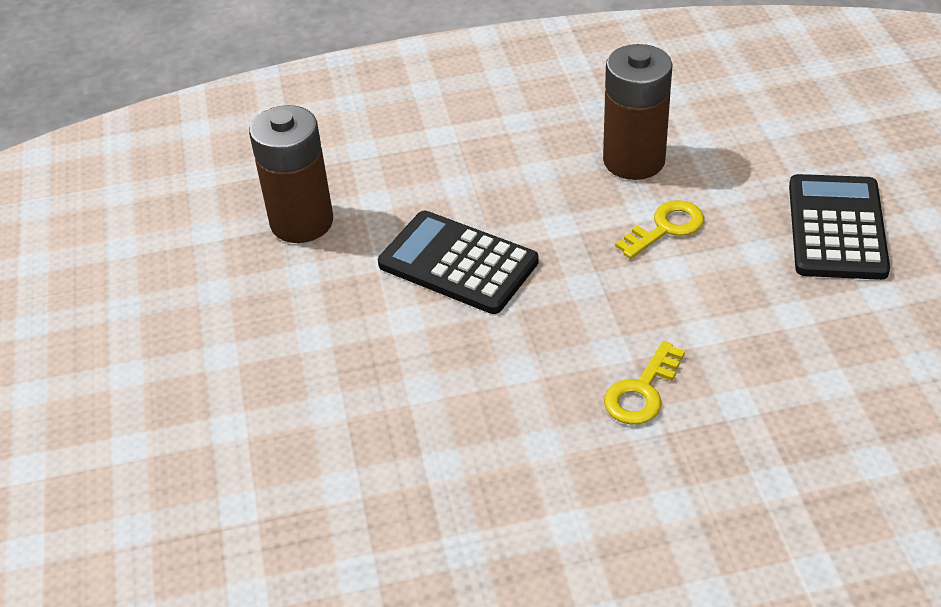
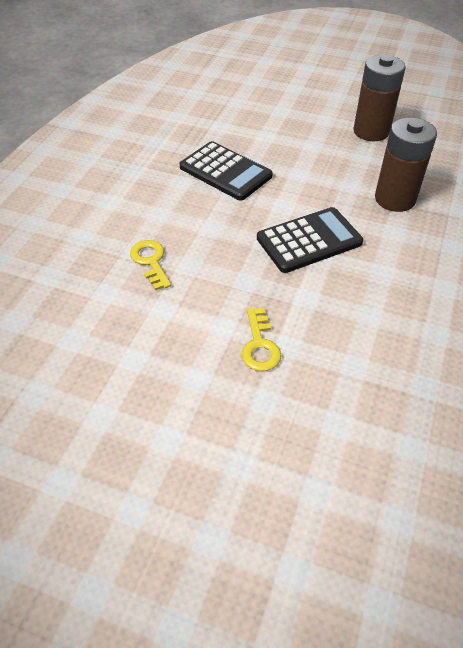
camera: 120 degrees right, 5 degrees up
brown battery [603,44,673,180] -> brown battery moved to [353,55,406,141]
black calculator [789,174,890,280] -> black calculator moved to [179,141,273,201]

